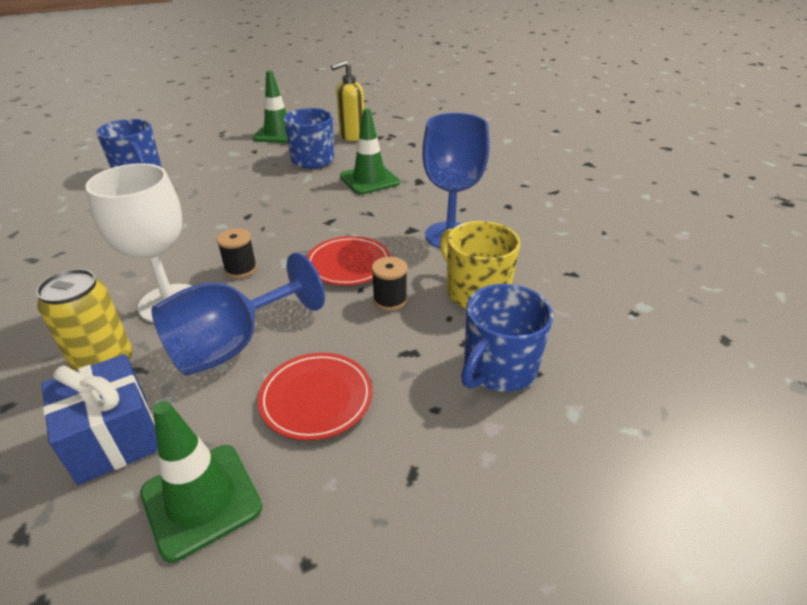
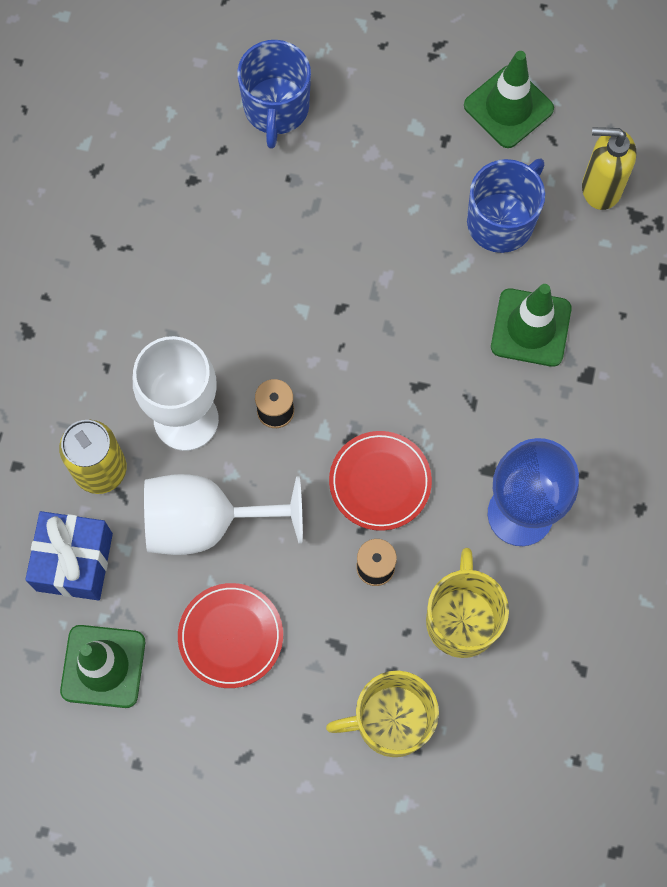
camera: 40 degrees right, 35 degrees up
blue goblet [151,253,325,376] -> white goblet [144,474,303,555]
blue mug [461,284,553,392] -> yellow mug [326,671,439,757]

